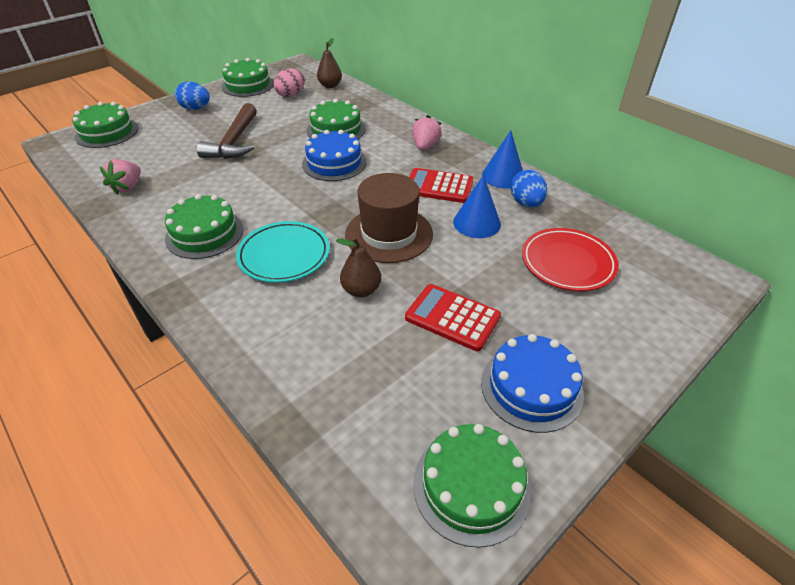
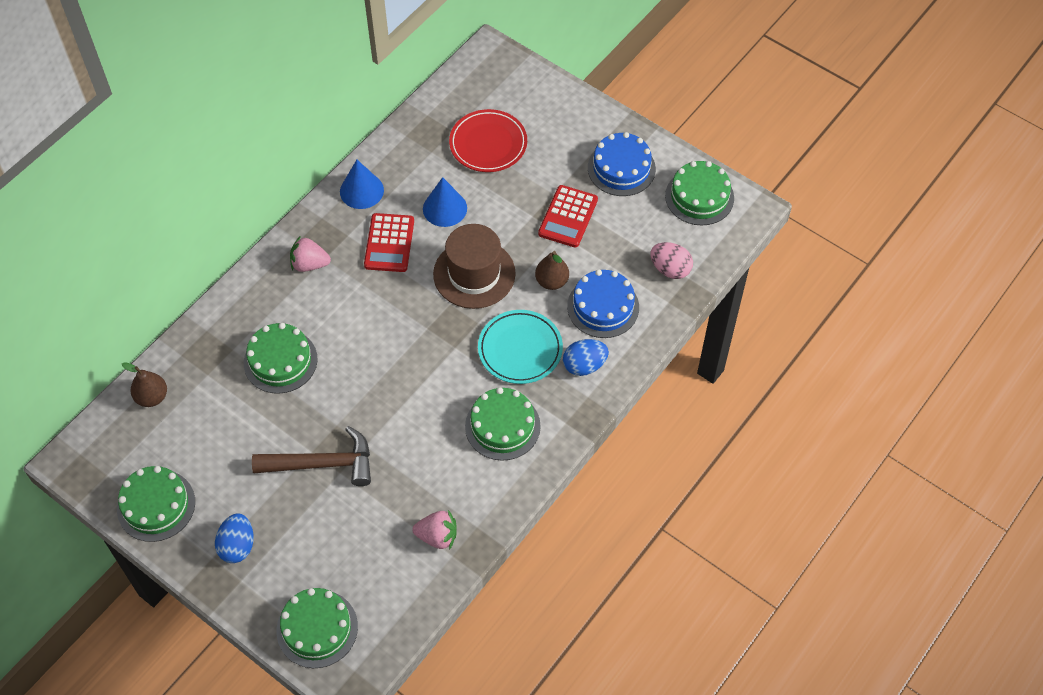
camera: 100 degrees left, 15 degrees up
pink egg [274,69,305,98] -> pink egg moved to [651,242,693,279]
blue cake [302,130,367,181] -> blue cake moved to [567,269,639,338]
blue egg [510,170,547,207] -> blue egg moved to [563,339,609,376]

